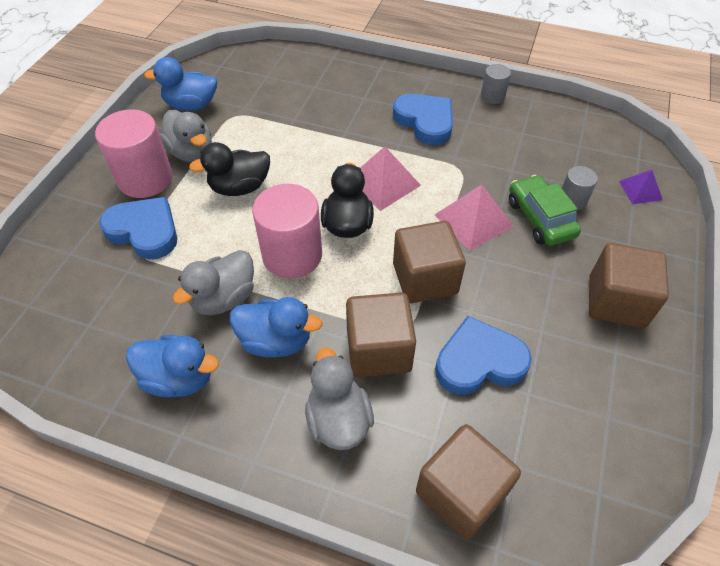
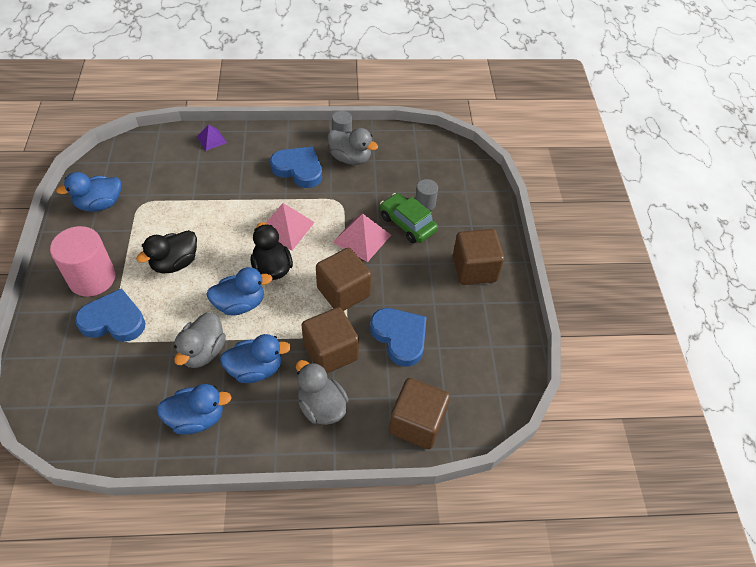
camera: 25 degrees left, 0 degrees up
grey duck [160,110,212,162] -> grey duck moved to [328,128,378,165]
pink cylinder [252,184,322,279] -> blue duck [206,267,272,315]
blue heart [435,316,532,395] -> blue heart turned 90 degrees clockwise [370,308,427,367]
purple pyramid [619,170,663,204] -> purple pyramid moved to [197,124,227,151]

